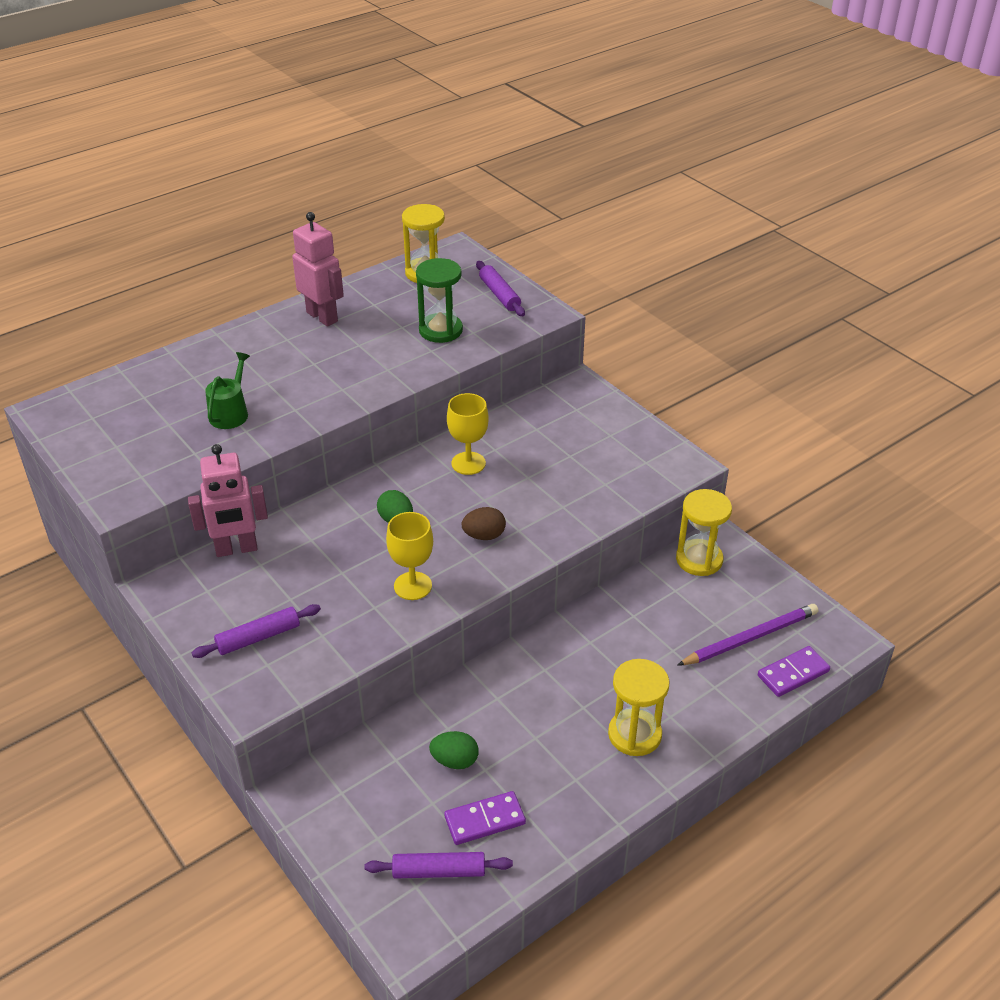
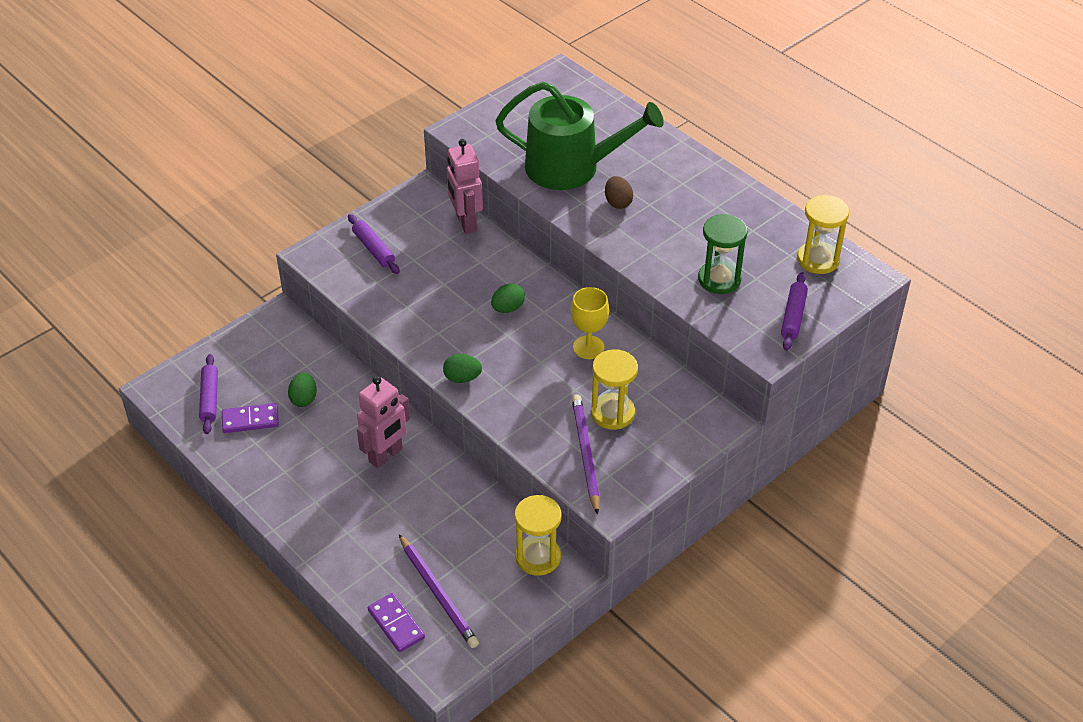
camera: 85 degrees right, 5 degrees up
green watering can [205,352,250,429] -> green watering can [495,82,664,190], size x2.21
pink robot [292,212,344,327] -> pink robot moved to [357,376,410,468]
yellow goblet [386,512,433,600] -> none
purple domino [444,791,526,845] -> purple domino turned 75 degrees counterclockwise [222,403,279,433]
brown egg [462,507,506,540] -> brown egg moved to [605,176,633,209]
purple rolling pin [476,261,525,316] -> purple rolling pin turned 45 degrees counterclockwise [781,272,808,351]
yellow hourglass [608,659,669,756] -> yellow hourglass moved to [591,349,638,430]
none -> green egg [443,354,482,383]
none -> purple pencil [572,395,600,515]

